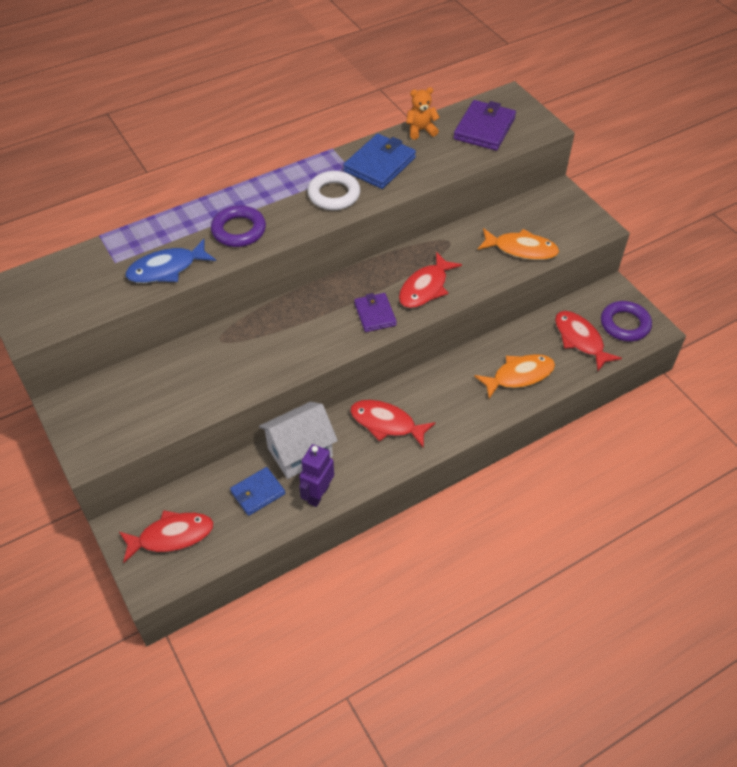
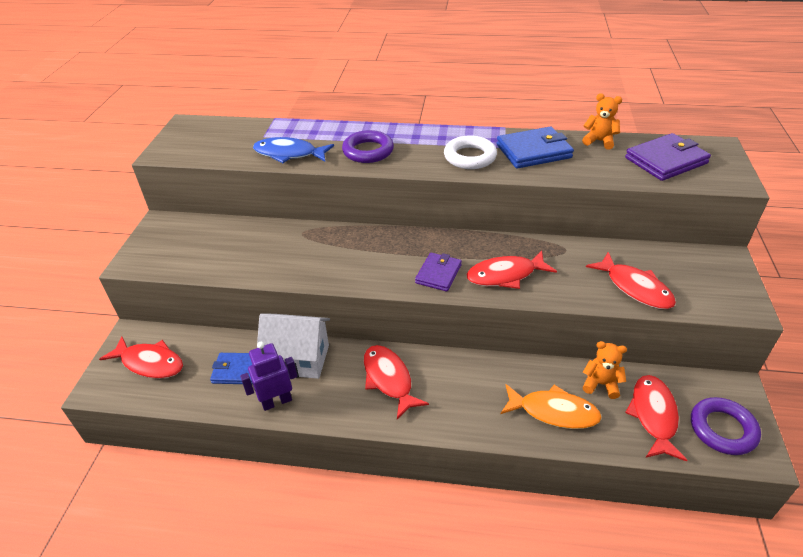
camera: 40 degrees right, 10 degrees down
orange fish [478,228,559,260] -> red fish [586,252,676,309]
none -> orange teddy bear [582,341,627,399]

